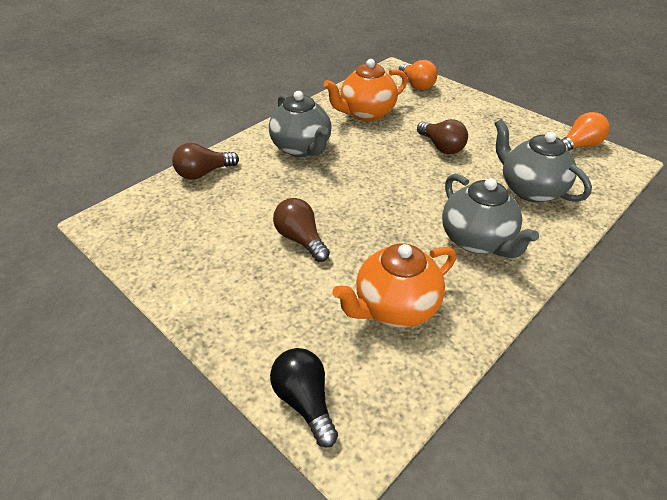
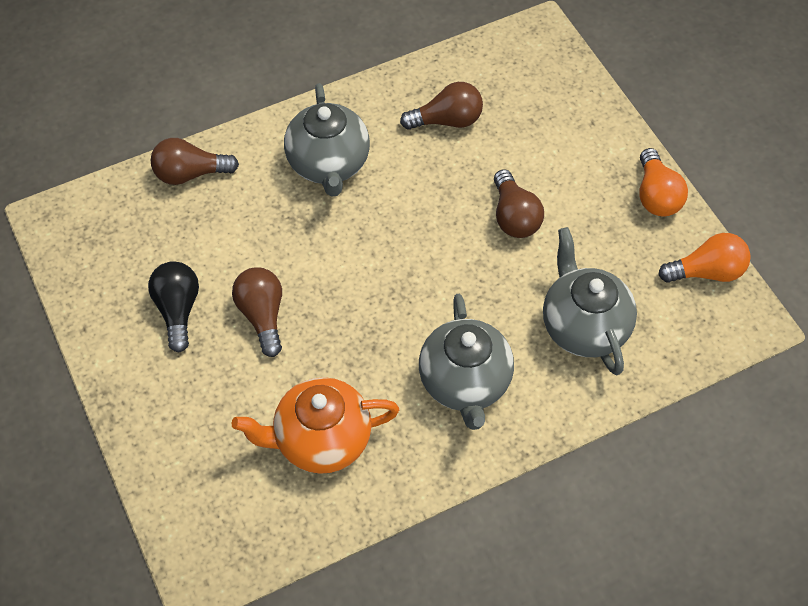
camera: 20 degrees right, 15 degrees up
black light bulb [270,348,338,448] -> black light bulb moved to [148,261,199,353]
orange teapot [324,59,407,121] -> brown light bulb [400,82,483,130]
orange light bulb [399,60,437,90] -> orange light bulb moved to [640,148,688,216]

